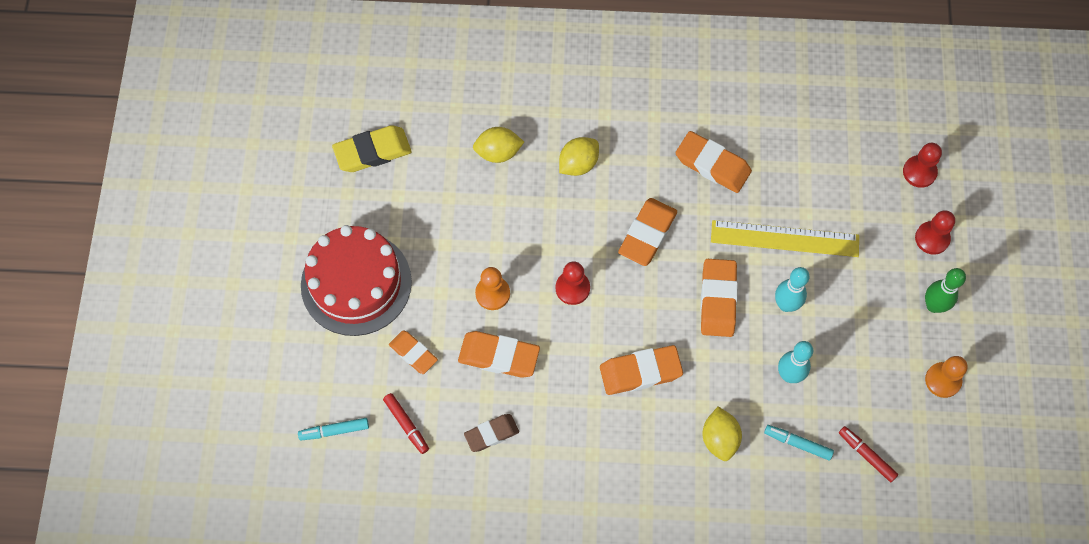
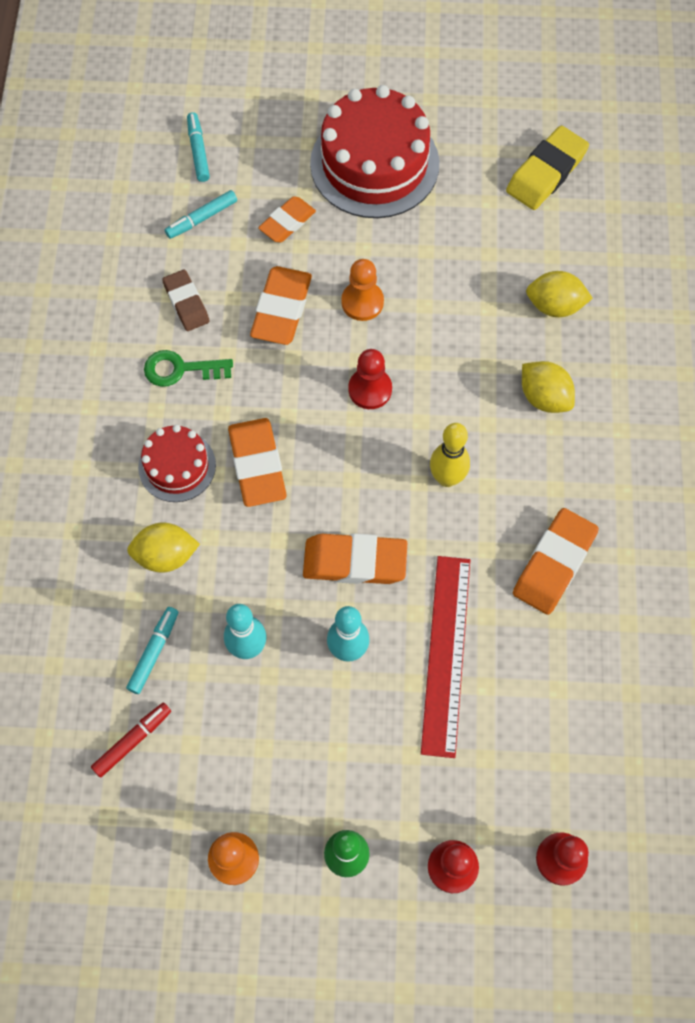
camera: 90 degrees right, 0 degrees up
yellow eraser [332,125,412,172] -> yellow eraser turned 60 degrees clockwise [506,126,589,210]
red marker [383,393,429,454] -> turquoise marker [165,190,237,239]
yellow lemon [473,127,524,163] -> yellow lemon turned 75 degrees counterclockwise [526,271,593,317]
orange eraser [618,198,677,266] -> yellow bowling pin [430,423,470,487]
yellow ruler [711,220,859,257] -> red ruler [421,556,470,758]
none -> red cake [138,425,216,502]
none -> green key [144,350,233,387]

